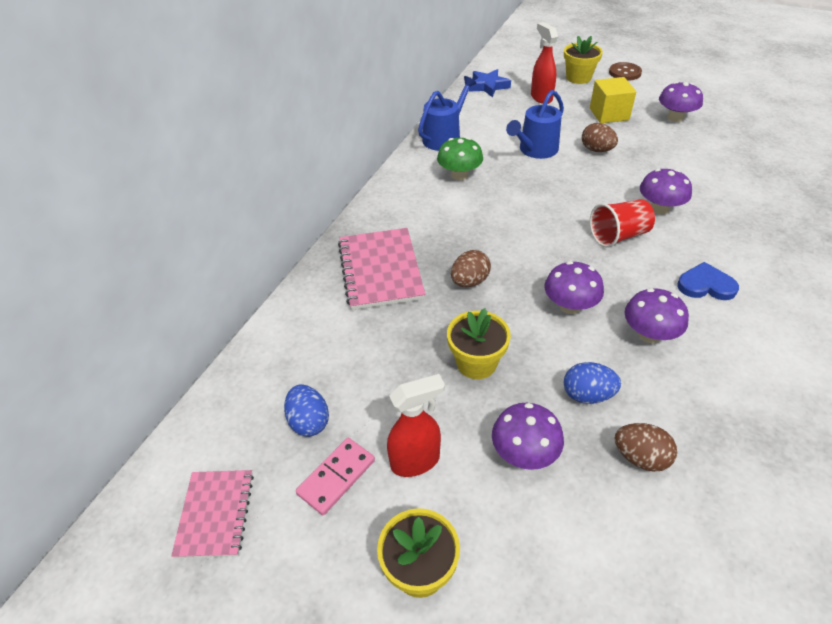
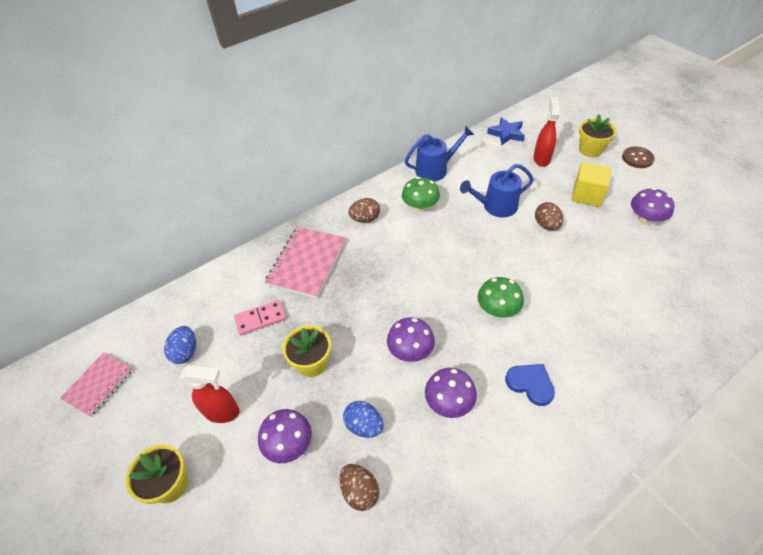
camera: 30 degrees right, 5 degrees up
pink domino [296,438,375,515] -> pink domino moved to [234,300,286,335]
brown egg [451,250,491,287] -> brown egg moved to [348,198,380,223]
red cup [590,199,655,248] -> green mushroom [478,277,524,318]
purple mushroom [640,169,692,214] -> none

